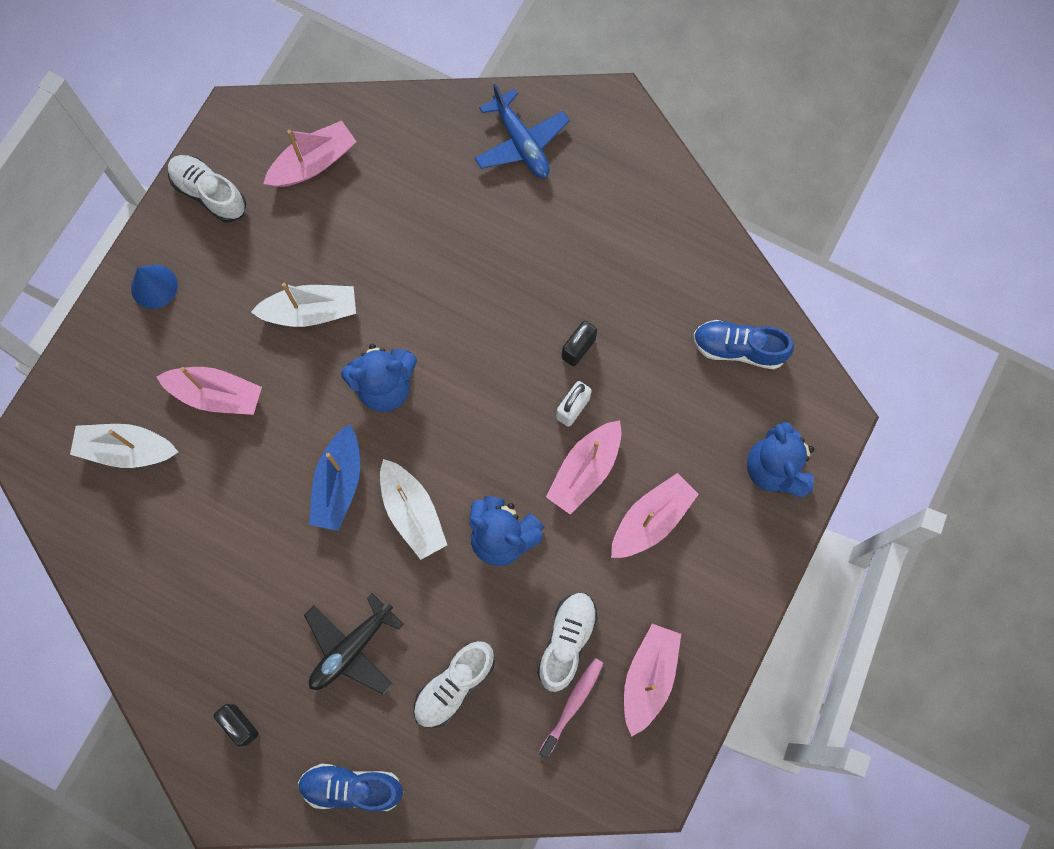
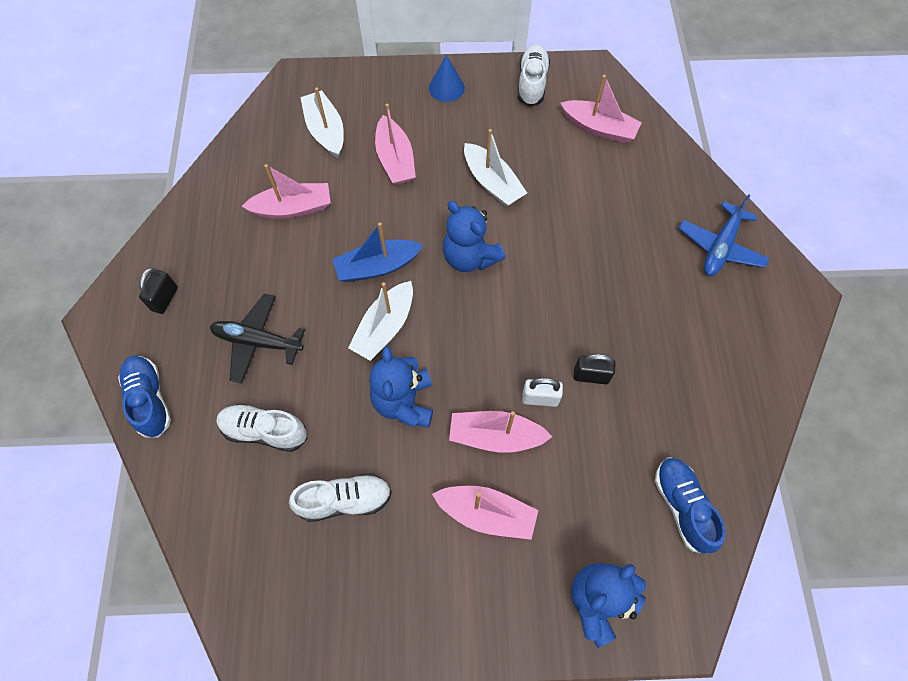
camera: 60 degrees right, 10 degrees down
pink toothbrush [539,658,604,758] -> none
pink boat [624,624,681,737] -> pink boat moved to [242,164,331,219]

